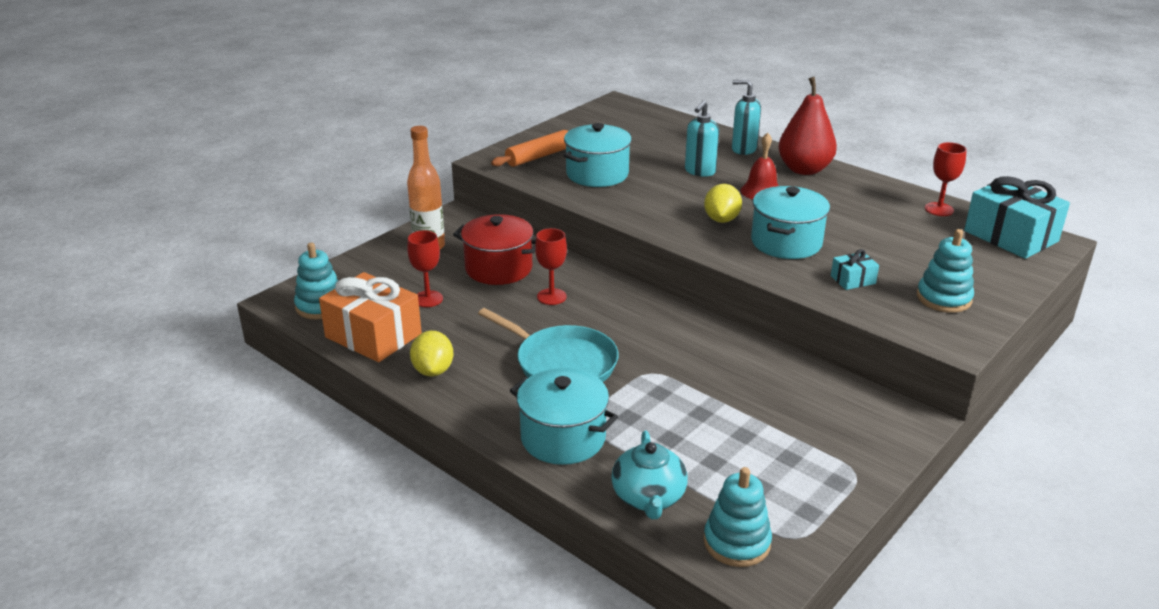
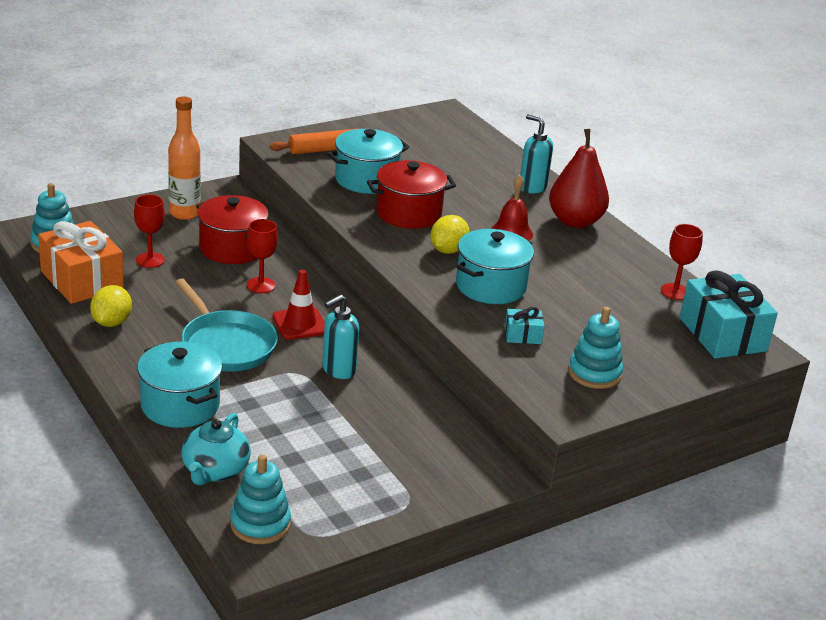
camera: 15 degrees right, 0 degrees up
turquoise soap dispenser [685,101,719,177] -> turquoise soap dispenser moved to [322,294,359,379]
none -> red traffic cone [272,270,325,340]
none -> red pot [367,160,456,229]

